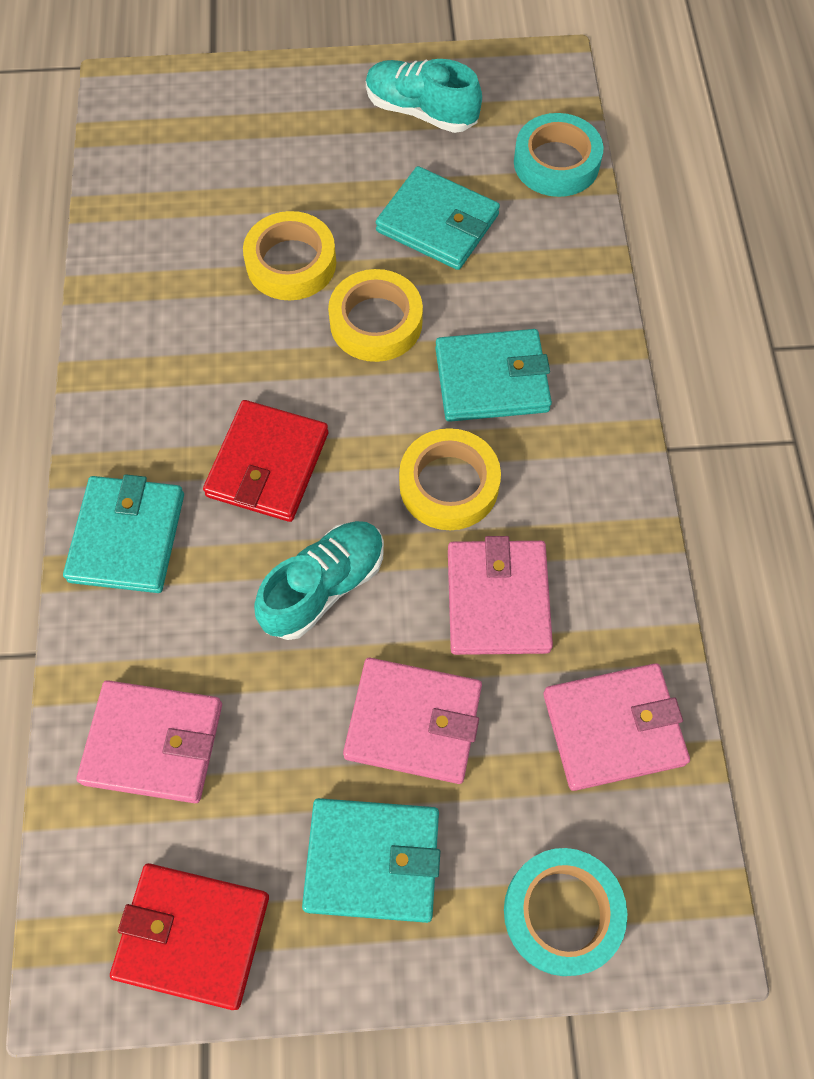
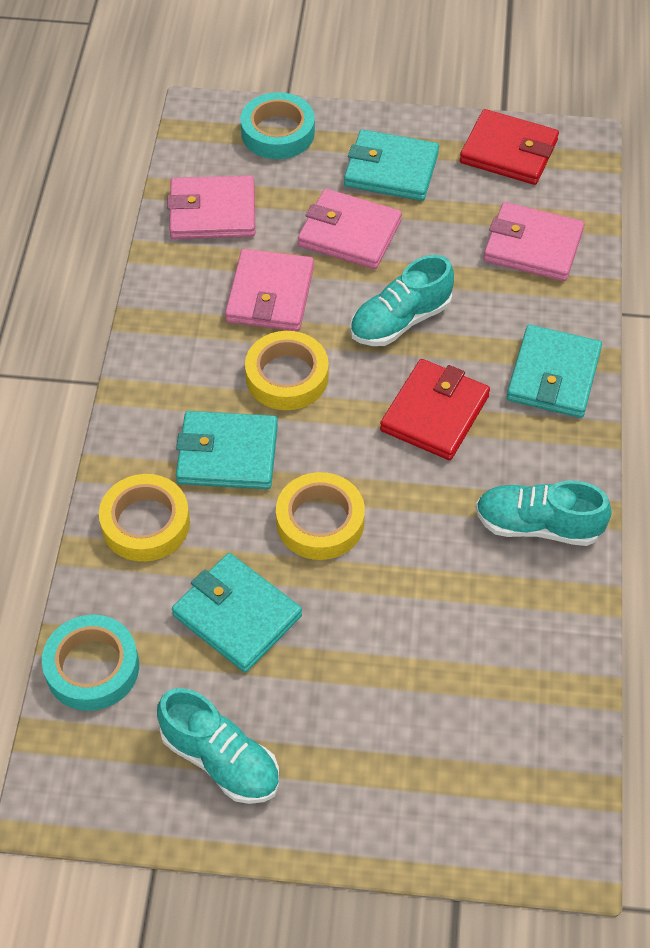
camera: 170 degrees left, 10 degrees down
yellow tape [243,211,336,301] -> yellow tape moved to [99,474,190,562]
none -> turquoise shoe [476,480,612,546]

